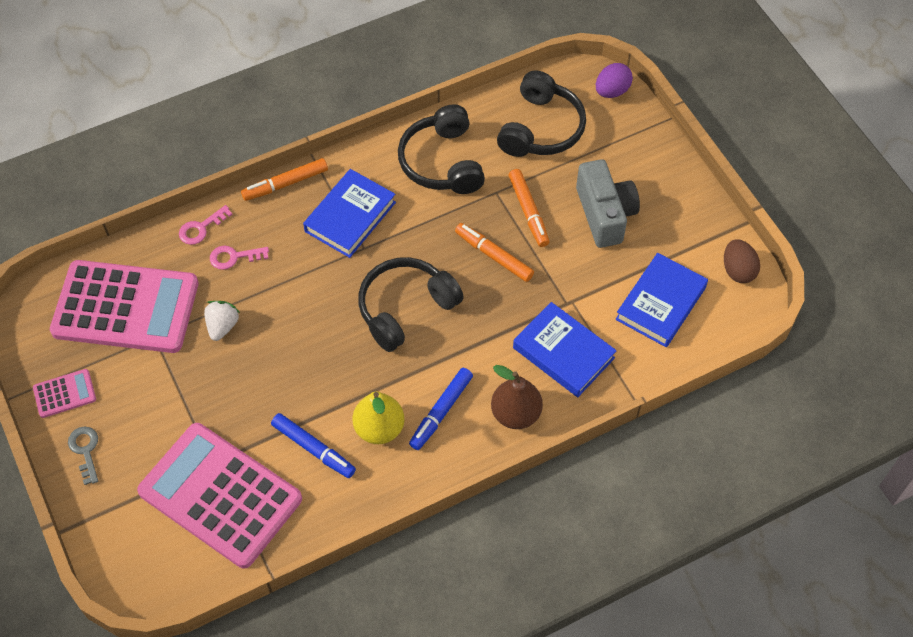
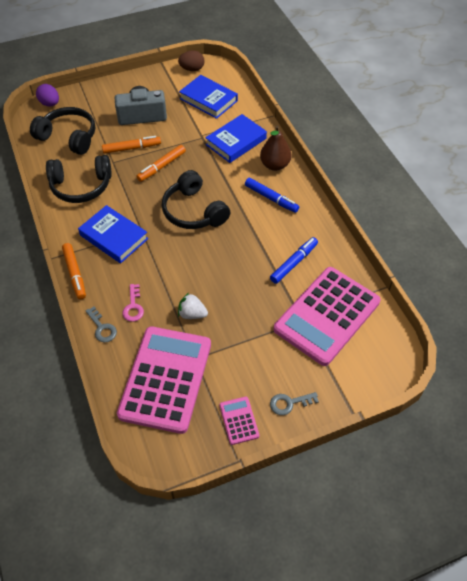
camera: 85 degrees left, 5 degrees down
pink key [179,205,232,245] -> grey key [86,307,117,342]
yellow pear [353,392,404,444] -> none

